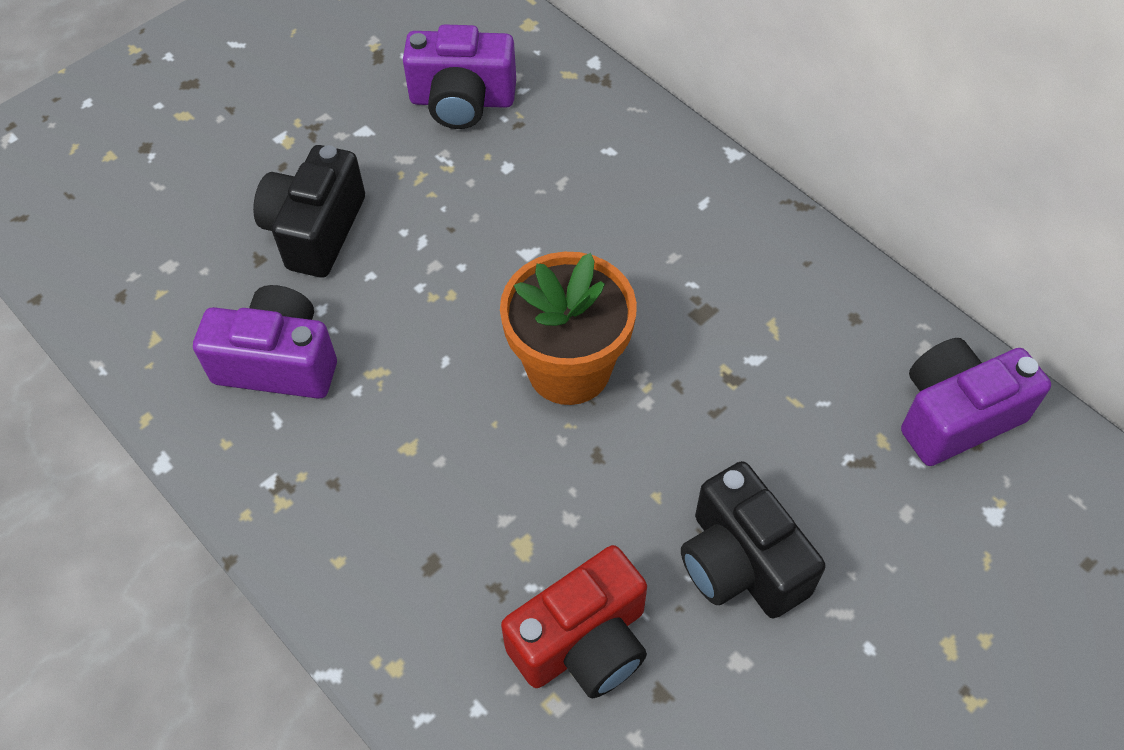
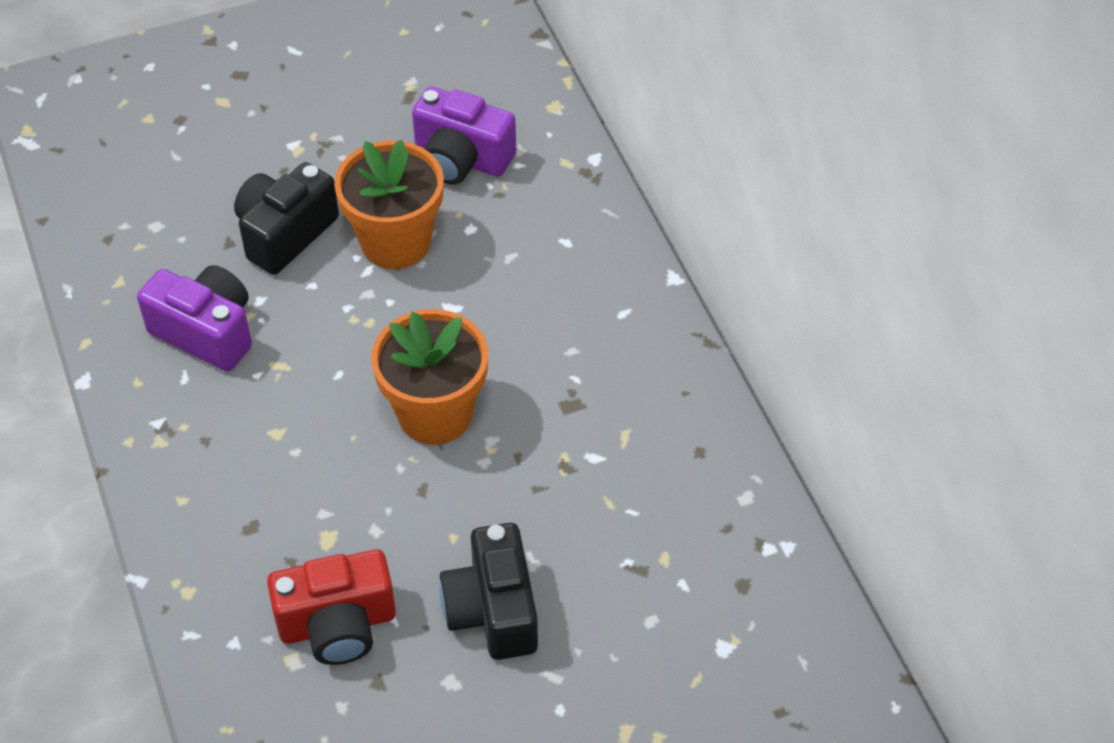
camera: 20 degrees right, 5 degrees down
purple camera [901,338,1051,466] -> none
none -> orange flower pot [334,140,444,269]

